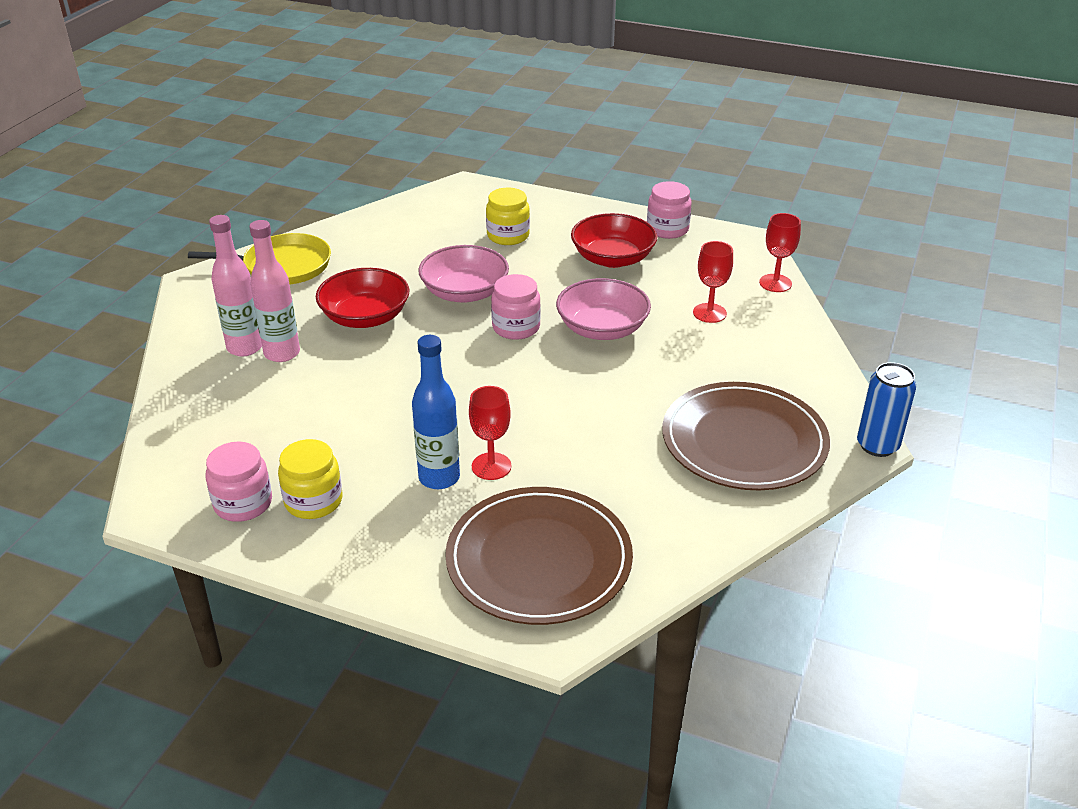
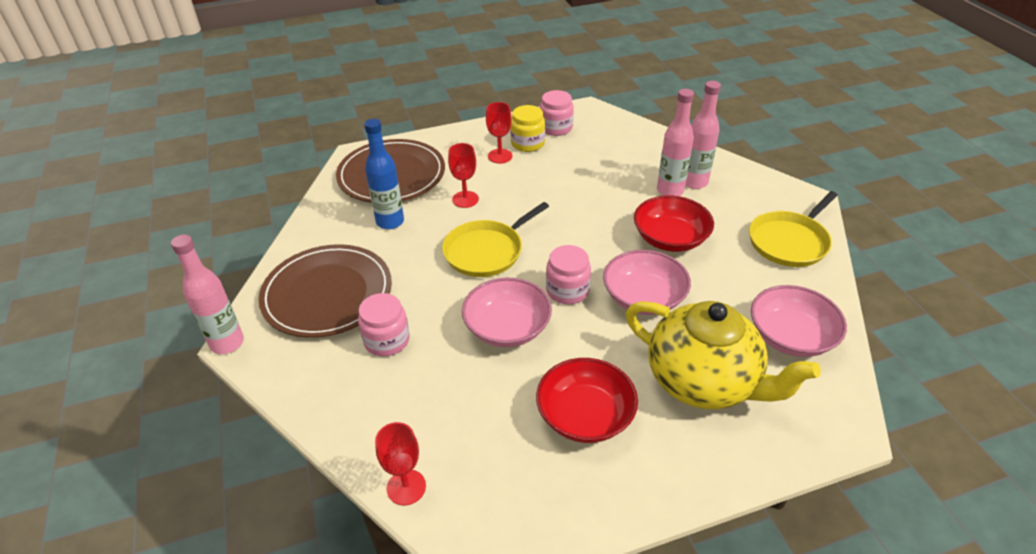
camera: 140 degrees right, 5 degrees up
blue bottle [412,335,460,489] -> blue bottle moved to [364,119,404,229]
yellow jar [486,188,530,245] -> yellow teapot [626,301,821,409]
pink jar [647,181,692,239] -> pink jar moved to [358,293,409,356]
red goblet [693,241,733,323] -> red goblet moved to [486,102,512,163]
blue can [857,362,916,457] -> pink bottle [171,235,244,354]
none -> yellow pan [442,202,549,277]
none -> pink bowl [751,285,847,357]

